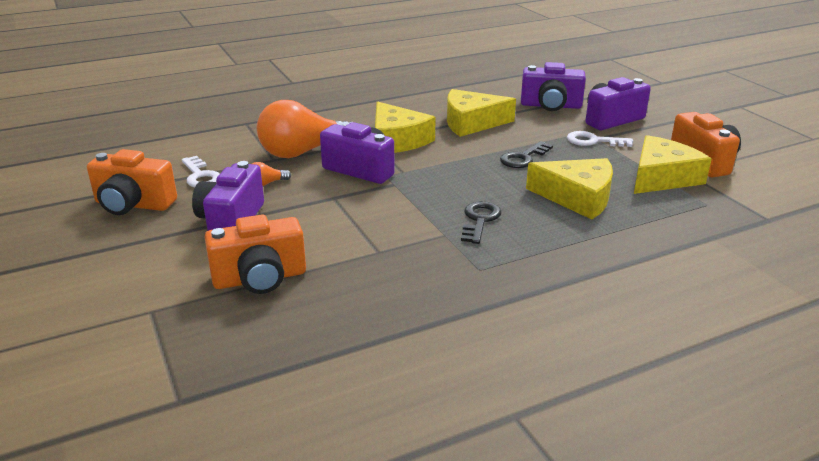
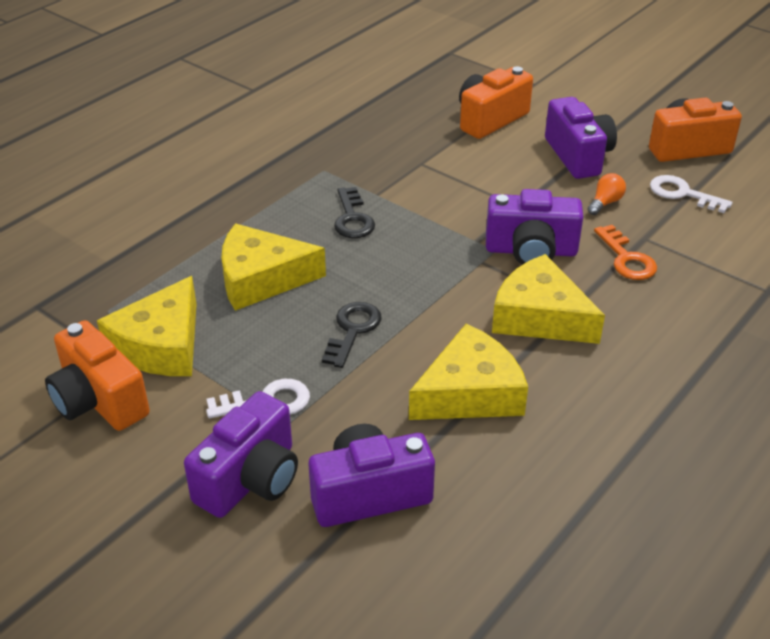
camera: 155 degrees right, 10 degrees up
orange light bulb [257,100,352,158] -> orange key [594,225,657,280]

